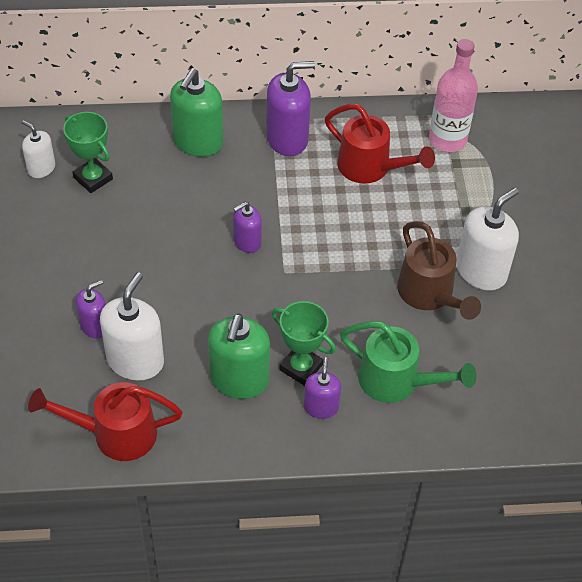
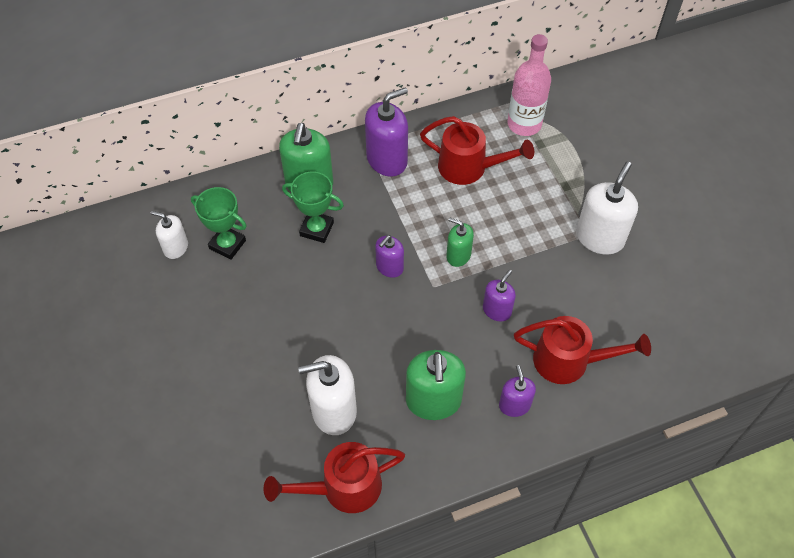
camera: 15 degrees left, 5 degrees up
purple soap dispenser [76,280,106,338] -> purple soap dispenser moved to [483,270,516,321]
white soap dispenser [100,272,164,380] -> white soap dispenser turned 105 degrees counterclockwise [298,355,357,435]
green trophy [272,301,336,386] -> green trophy moved to [282,172,344,243]
green watering can [340,321,477,403] -> red watering can [514,316,651,384]
brown watering can [397,221,481,320] -> none
none -> green soap dispenser [446,218,474,267]

